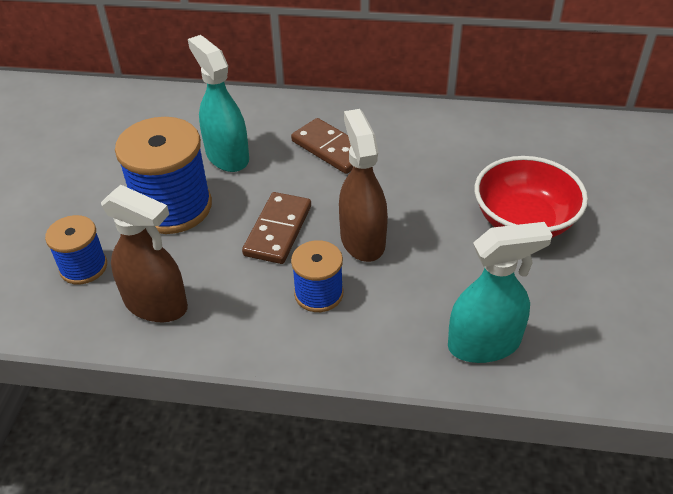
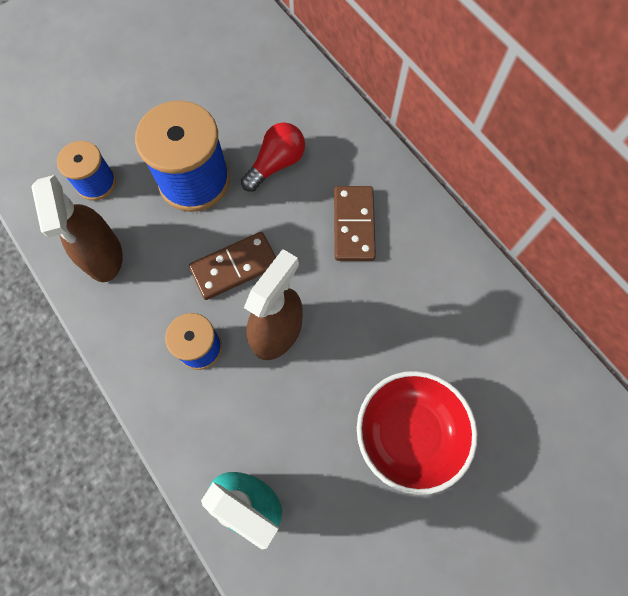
camera: 45 degrees right, 25 degrees up
turquoise spray bottle [188,35,249,172] -> red light bulb [241,122,305,192]

